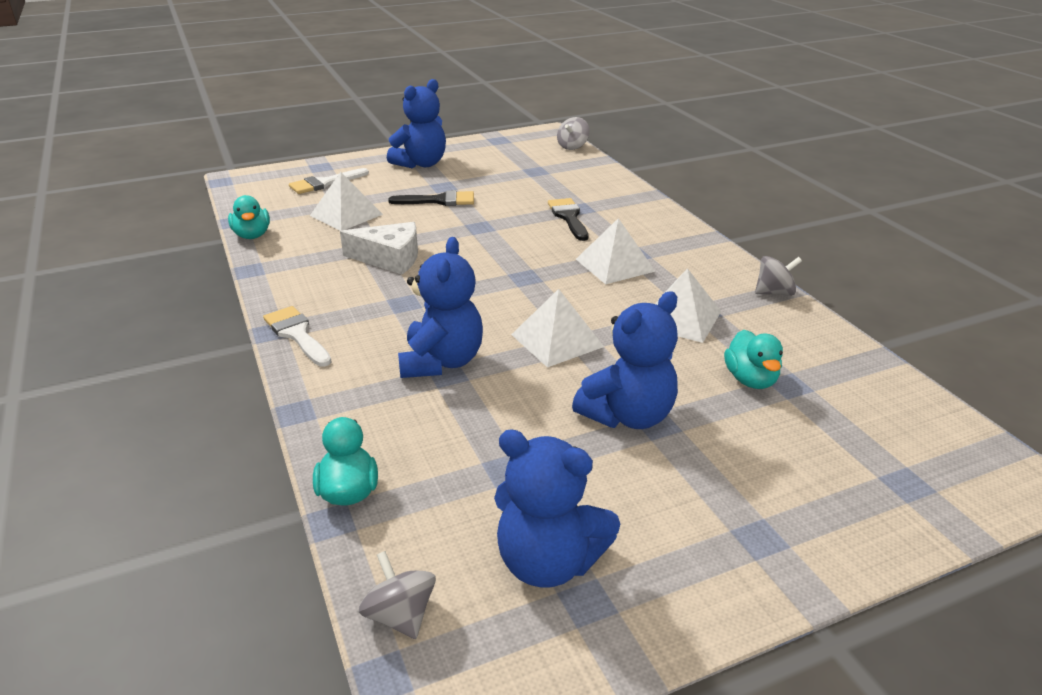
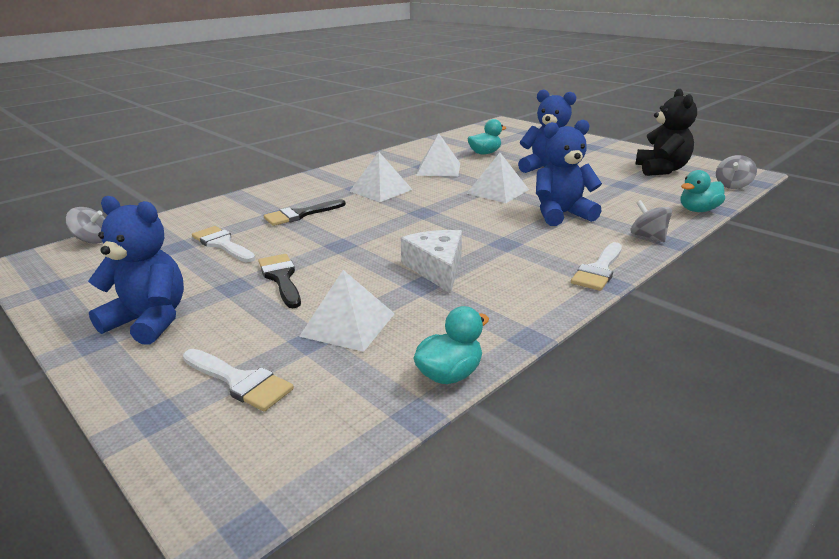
camera: 110 degrees left, 5 degrees down
blue teddy bear [494,429,620,588] -> black teddy bear [635,89,697,176]
grey spinning top [755,256,802,296] -> grey spinning top moved to [631,200,672,242]
none -> white brush [192,226,255,262]

